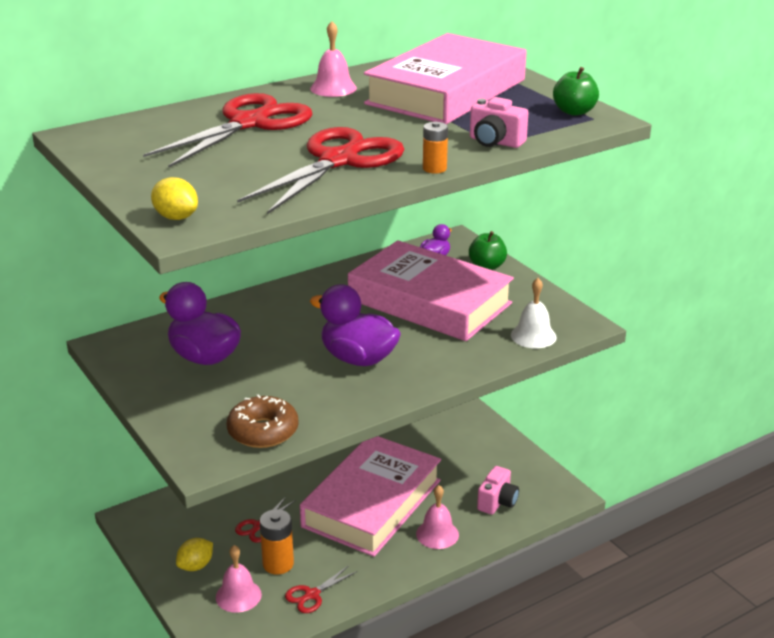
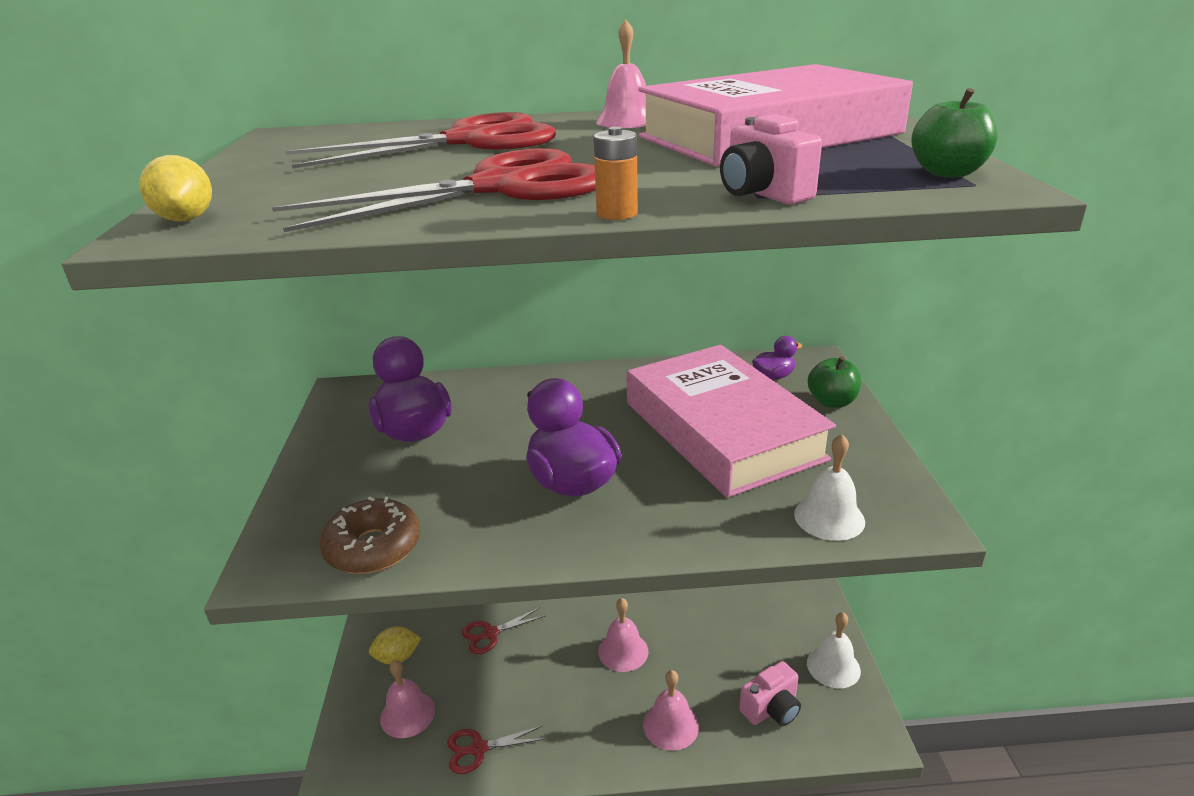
camera: 30 degrees right, 0 degrees up
orange battery [260,509,294,575] -> none
pink book [300,436,441,557] -> pink bell [598,598,648,672]
none -> white bell [807,612,861,688]

